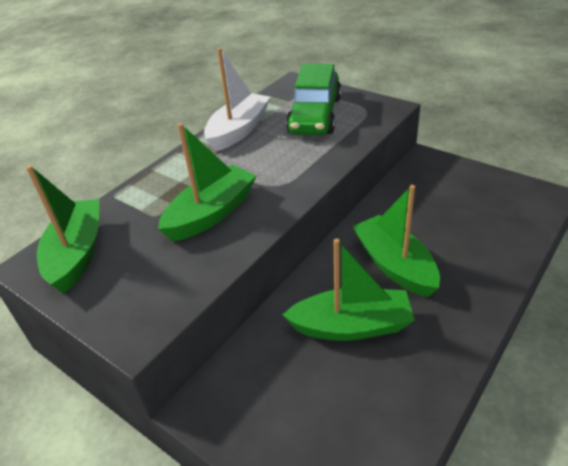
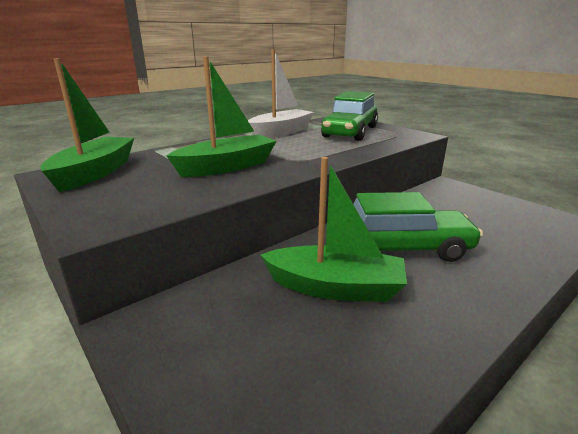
camera: 10 degrees right, 15 degrees down
green boat [352,185,440,297] -> green car [353,192,483,262]

